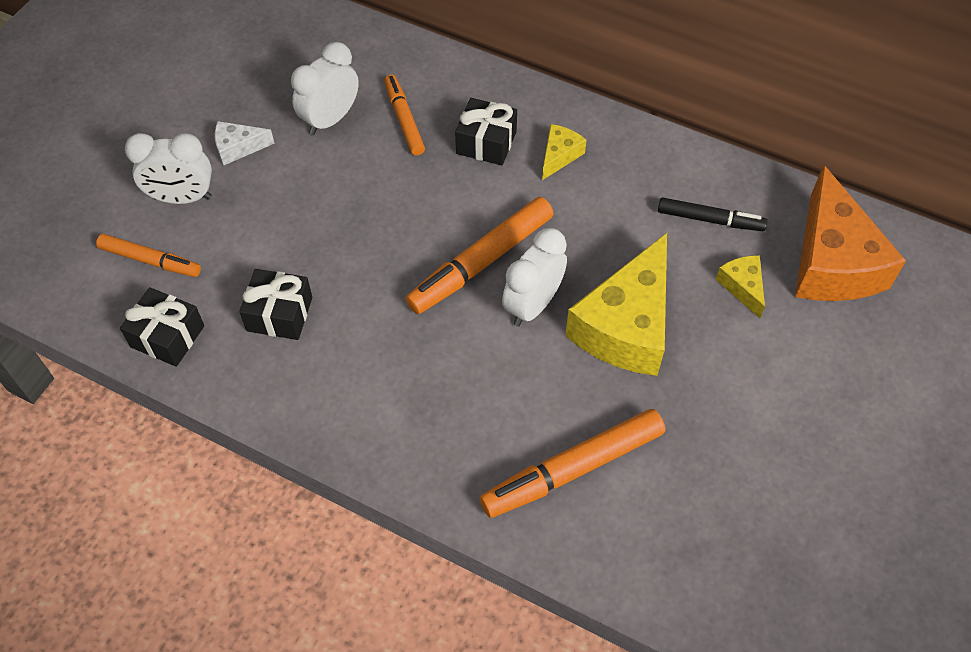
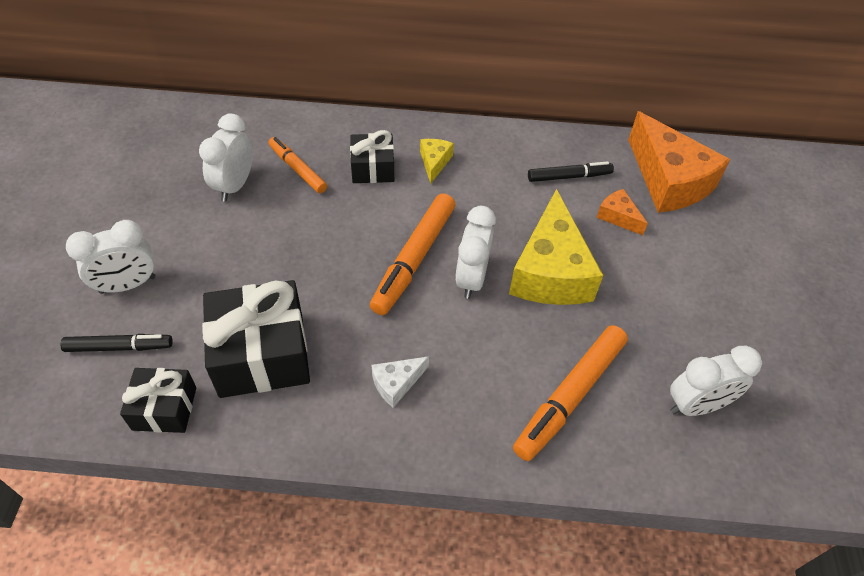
camera: 25 degrees left, 5 degrees down
orange marker [96,234,201,277] -> black marker [61,334,173,352]
white cheese [215,121,275,165] -> white cheese moved to [372,356,429,408]
black gift [239,269,312,340] -> black gift [202,280,310,398], size x1.75
yellow cheese [716,255,765,318] -> orange cheese [596,189,648,235]
none -> white clock [670,346,762,416]

